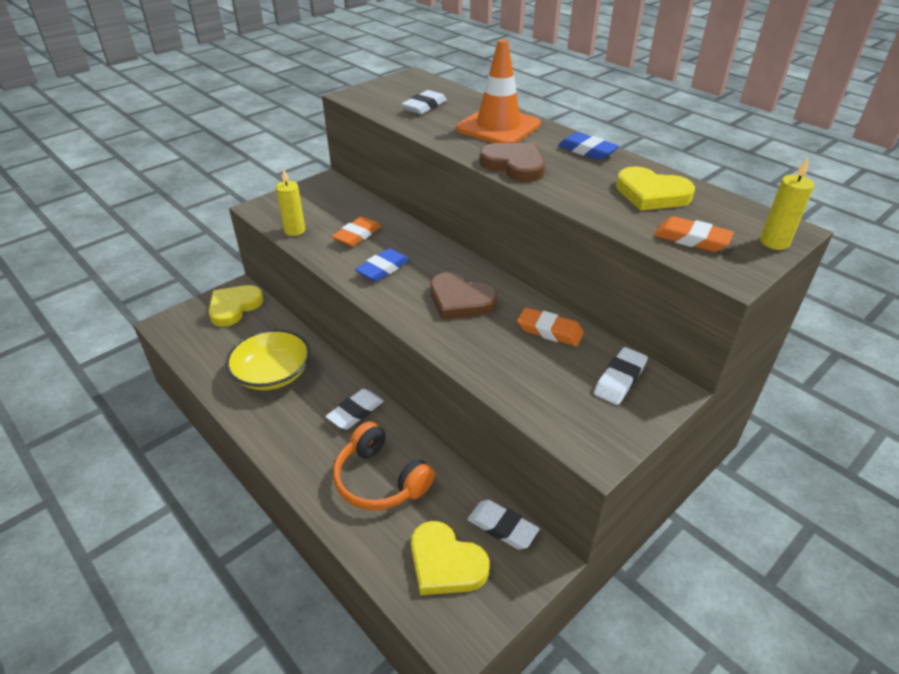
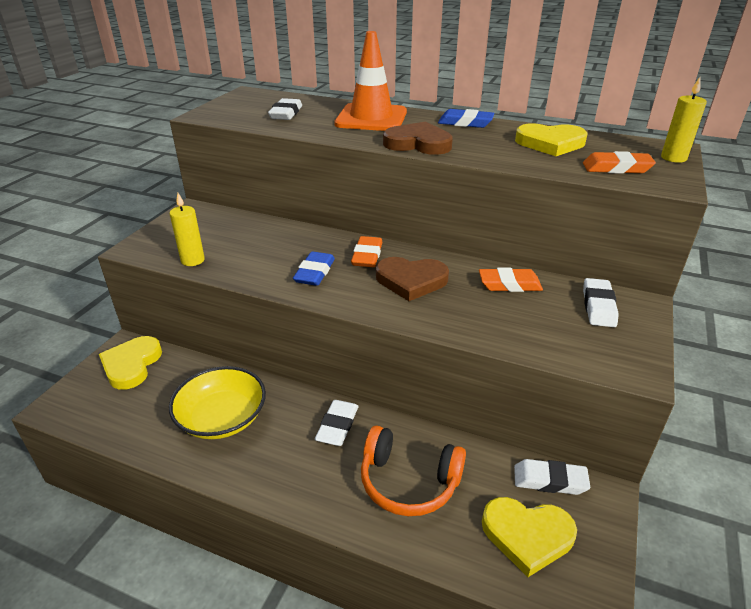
camera: 25 degrees left, 5 degrees down
orange eraser [332,216,381,247] -> orange eraser moved to [351,236,383,267]

